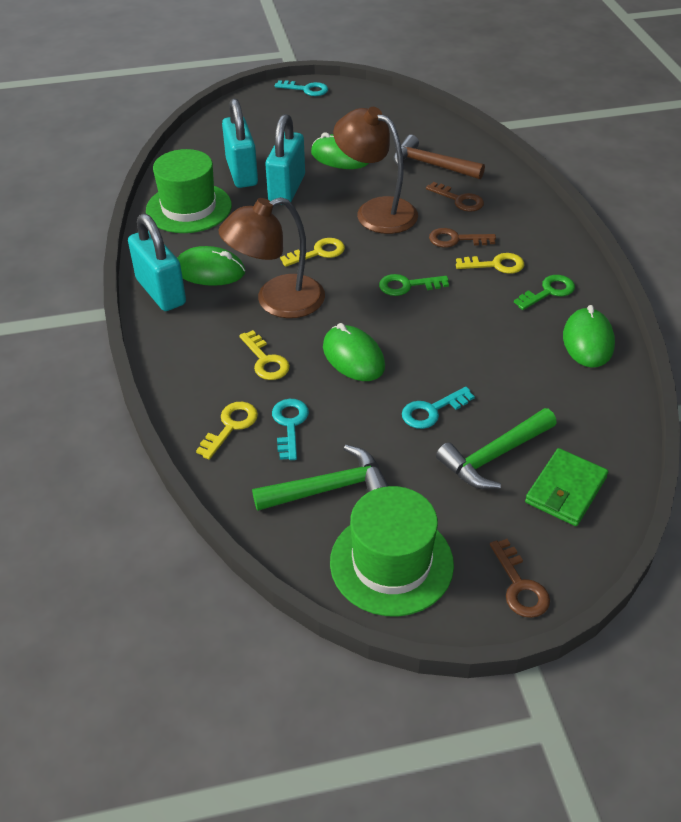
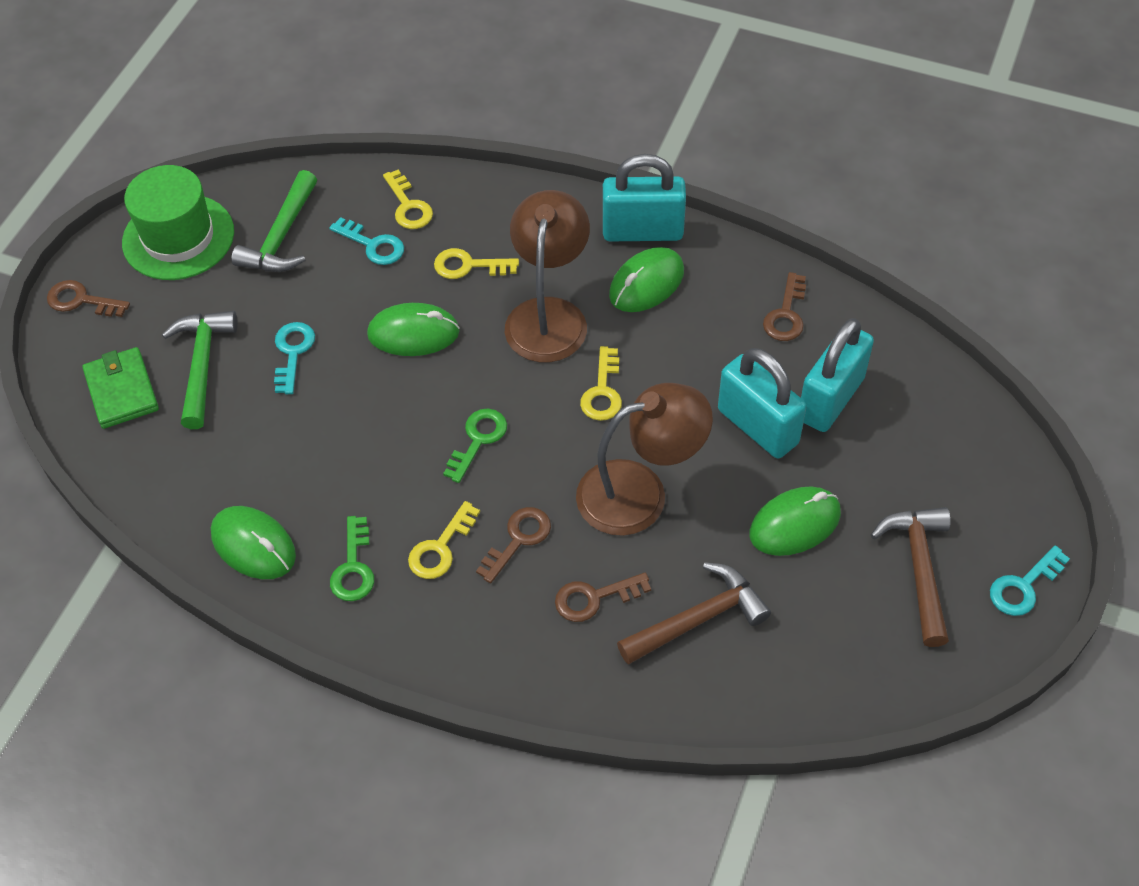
camera: 125 degrees right, 10 degrees up
green hat [146,149,232,233] -> brown key [763,272,806,341]
turquoise padlock [222,98,258,188] -> turquoise padlock turned 75 degrees counterclockwise [801,318,874,432]
none -> brown hammer [871,507,951,647]

